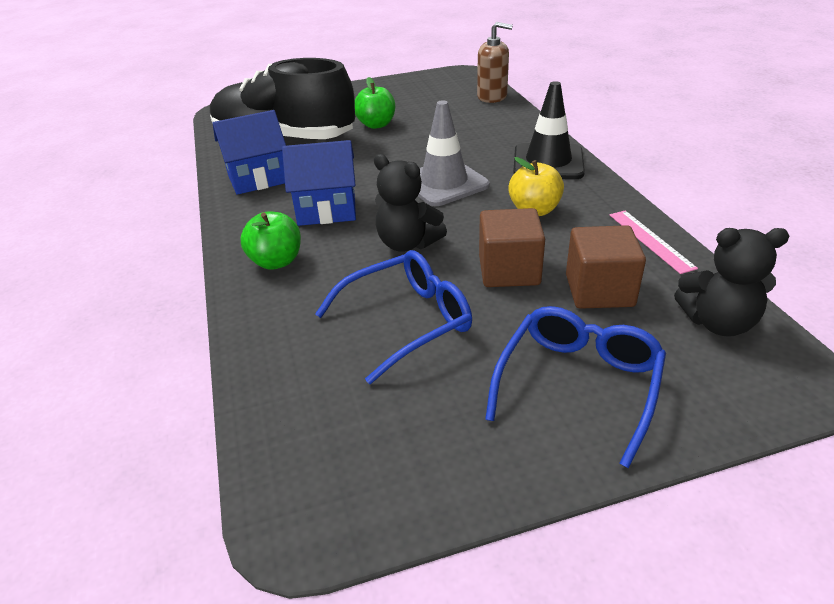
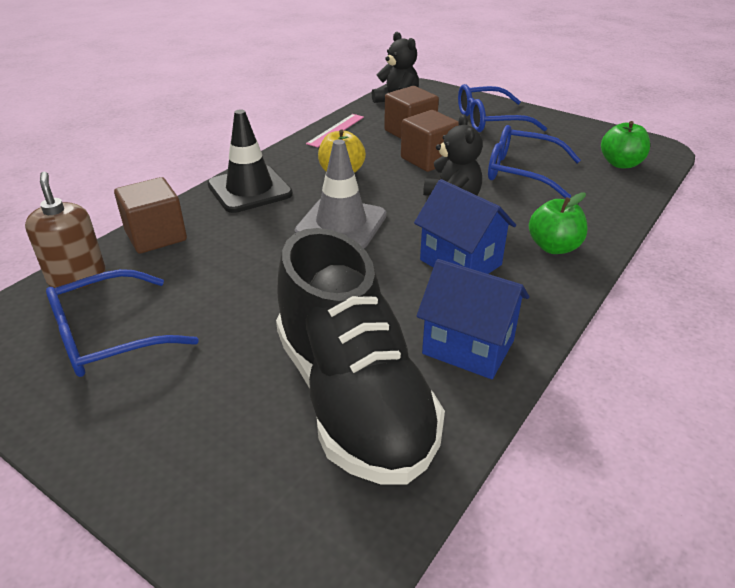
camera: 130 degrees left, 0 degrees up
green apple [355,77,395,129] -> green apple moved to [601,121,650,168]
none -> blue glasses [46,269,199,377]
none -> brown cube [114,177,187,254]

